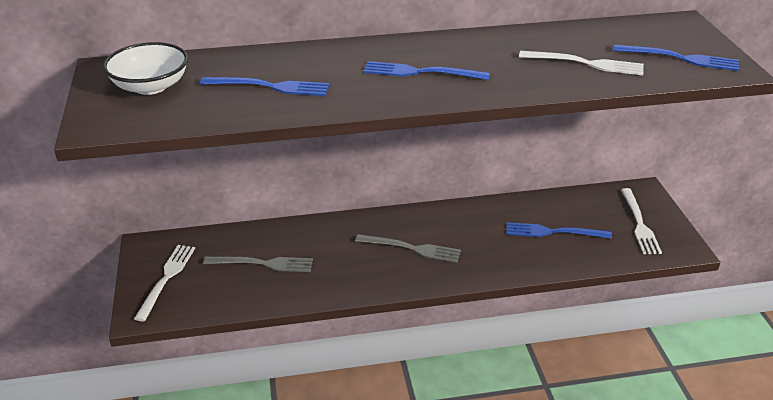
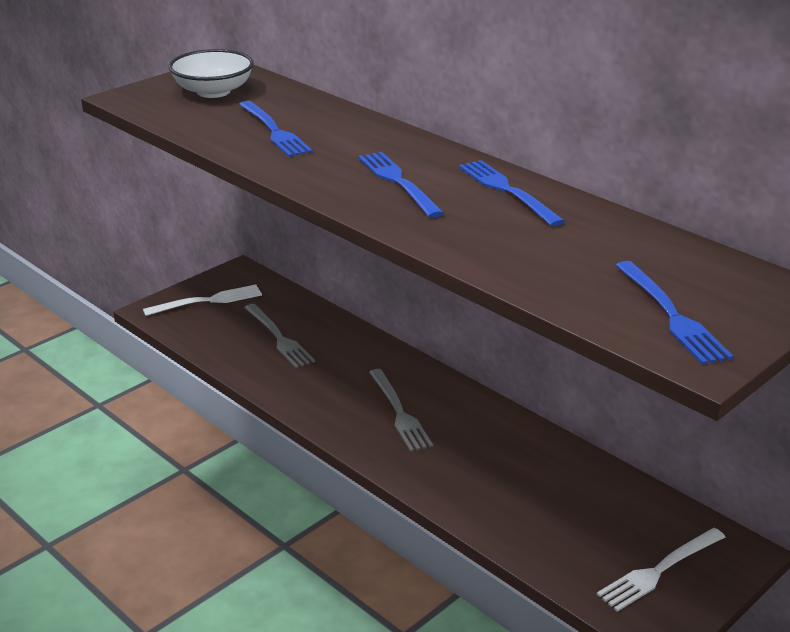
camera: 55 degrees right, 5 degrees down
blue fork [507,222,612,239] -> blue fork moved to [459,160,565,226]
white fork [519,51,644,75] -> none

